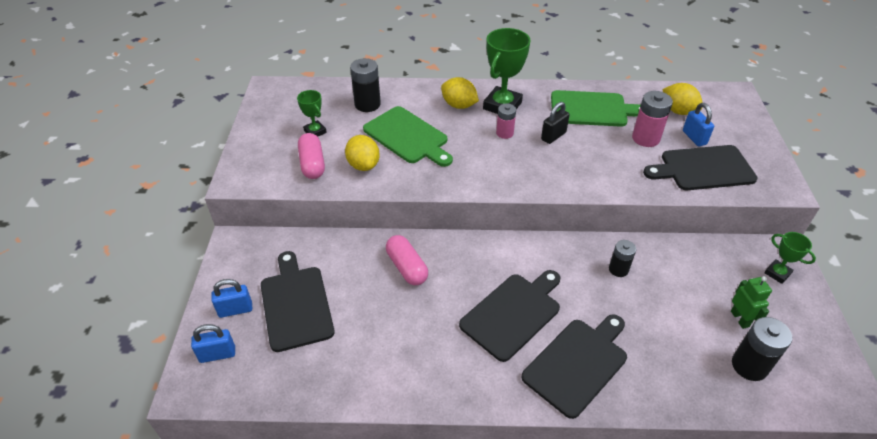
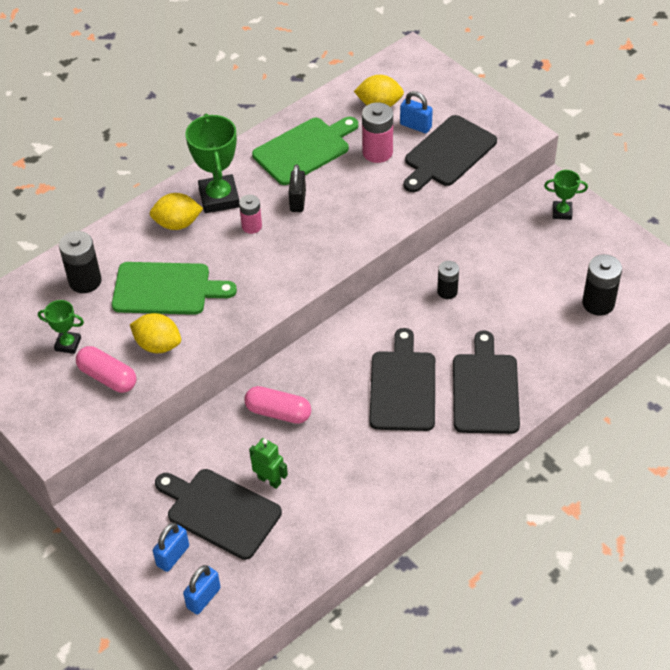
camera: 40 degrees left, 5 degrees up
green robot [731,276,772,329] -> green robot moved to [249,438,288,489]

